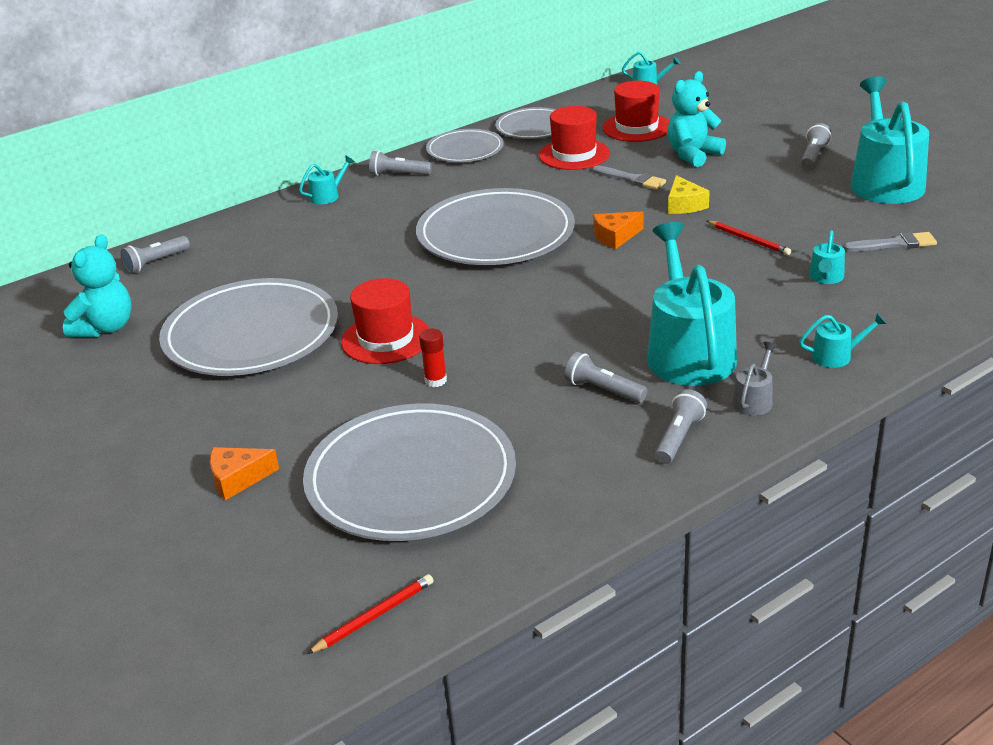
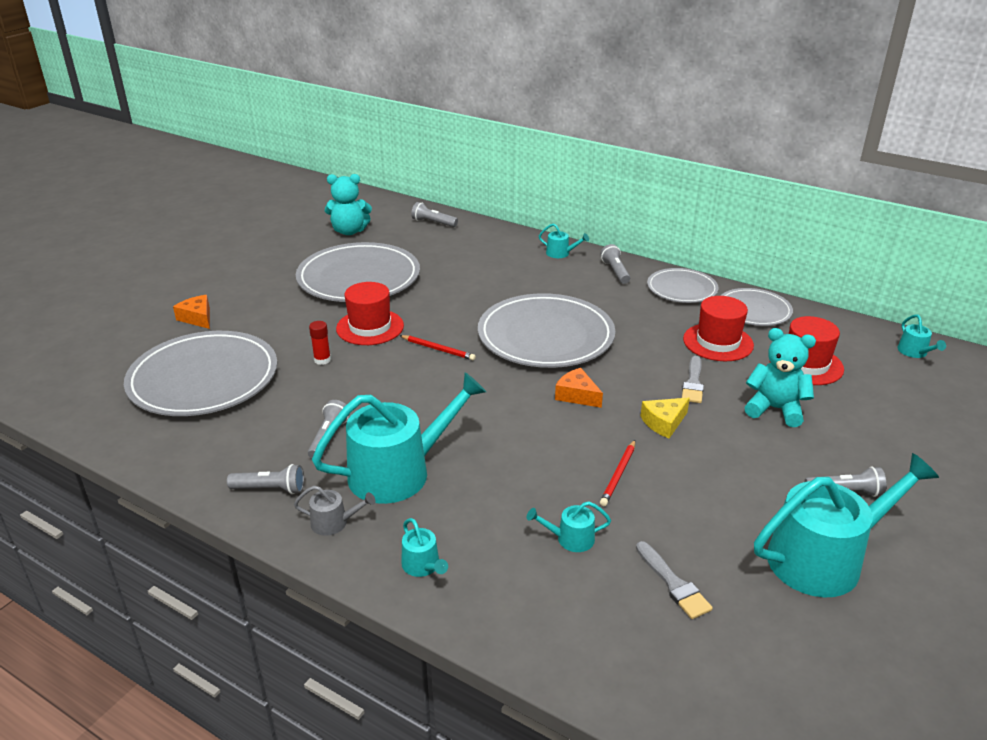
camera: 65 degrees right, 0 degrees up
red pencil [307,574,434,654] -> red pencil moved to [399,335,476,360]

